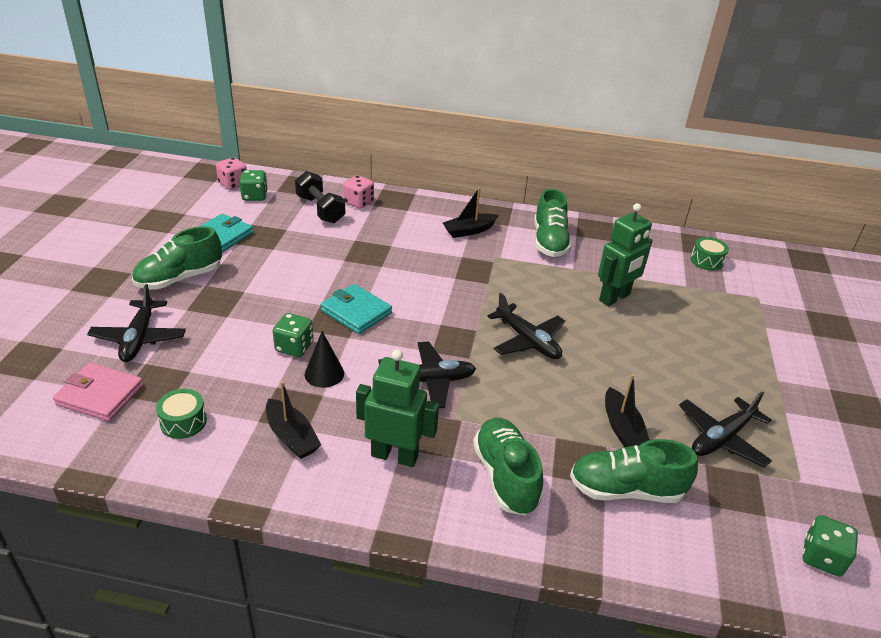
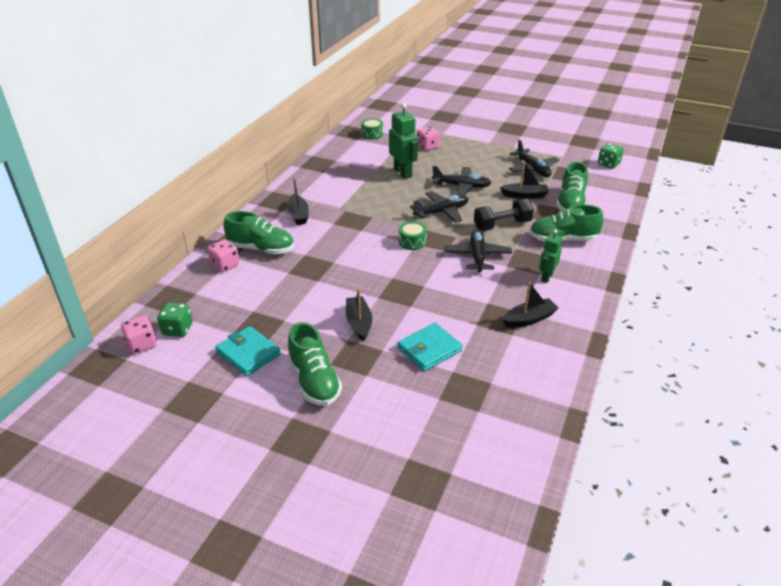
camera: 75 degrees left, 0 degrees up
pink wallet [53,363,144,421] -> none
black plane [87,284,186,362] -> black plane moved to [432,166,491,196]
green drum [156,389,207,439] -> green drum moved to [399,221,427,250]
green dice [273,313,314,357] -> none
black dumbbell [295,171,345,223] -> black dumbbell moved to [474,199,534,231]
black cone [305,331,344,388] -> none
turquoise wallet [321,284,392,334] -> turquoise wallet moved to [397,323,463,371]
green robot [356,350,439,467] -> green robot [539,229,562,283], size x0.62
green shoe [534,189,572,257] -> green shoe moved to [224,211,294,255]
none -> black boat [346,288,372,341]
none -> pink dice [417,127,440,151]

